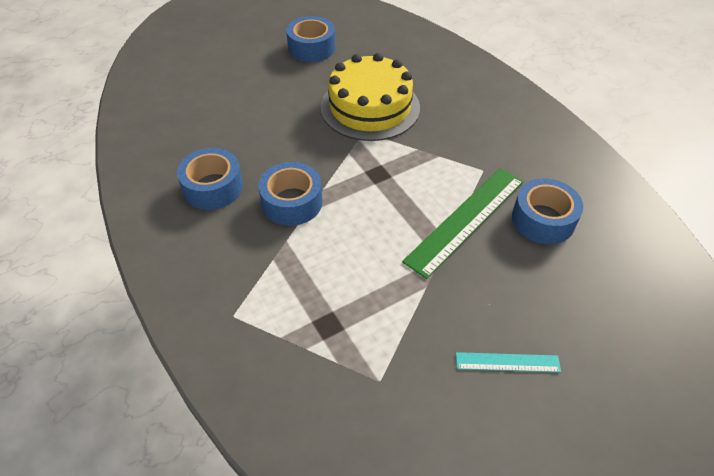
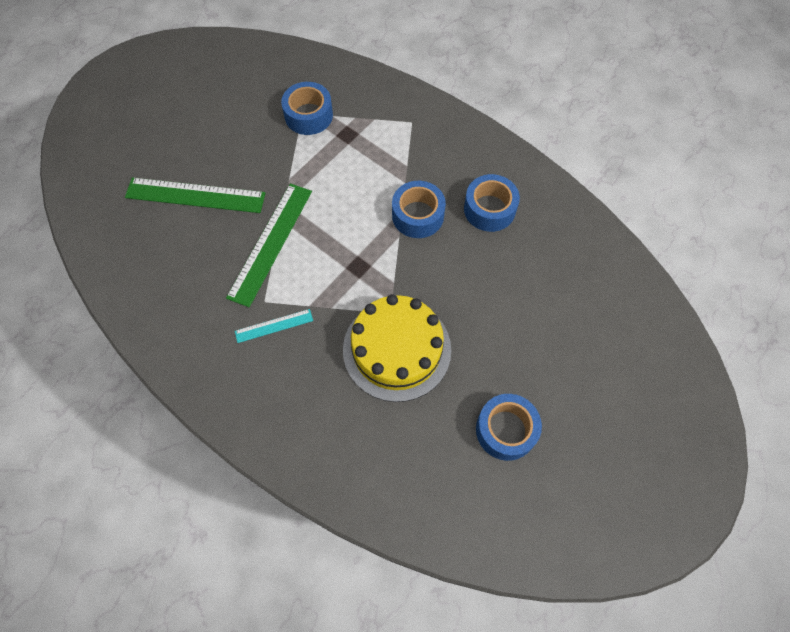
camera: 160 degrees right, 15 degrees up
turquoise ruler [456,352,561,373] -> turquoise ruler moved to [235,309,313,343]
blue tape [512,178,583,244] -> blue tape moved to [281,82,333,135]
none -> green ruler [125,177,265,213]

